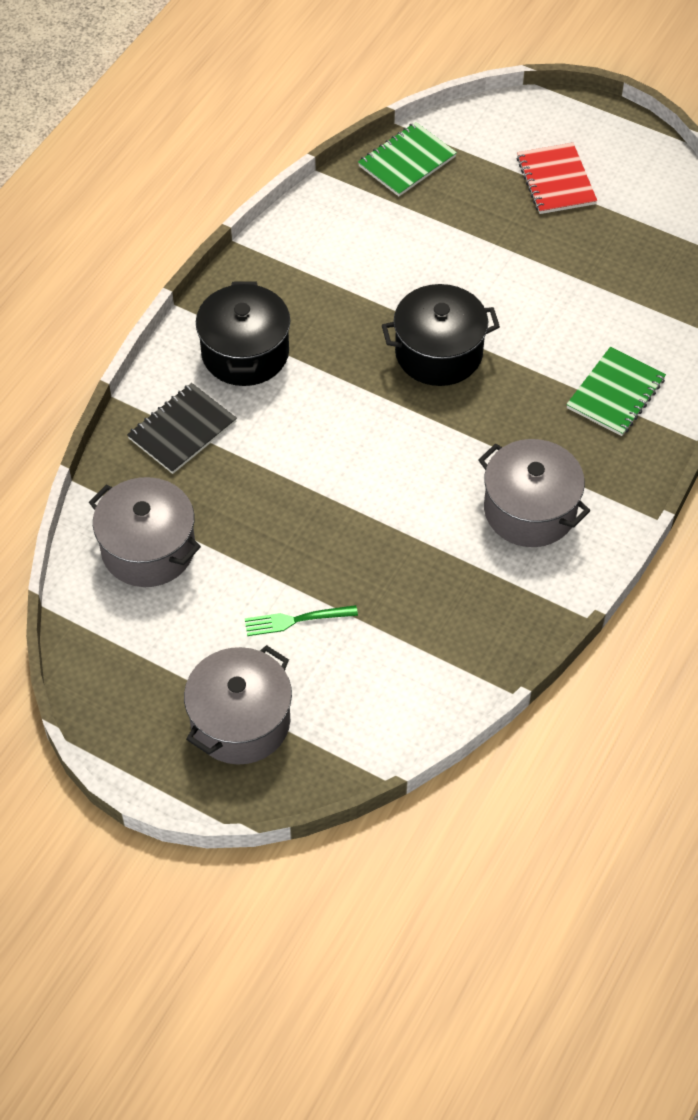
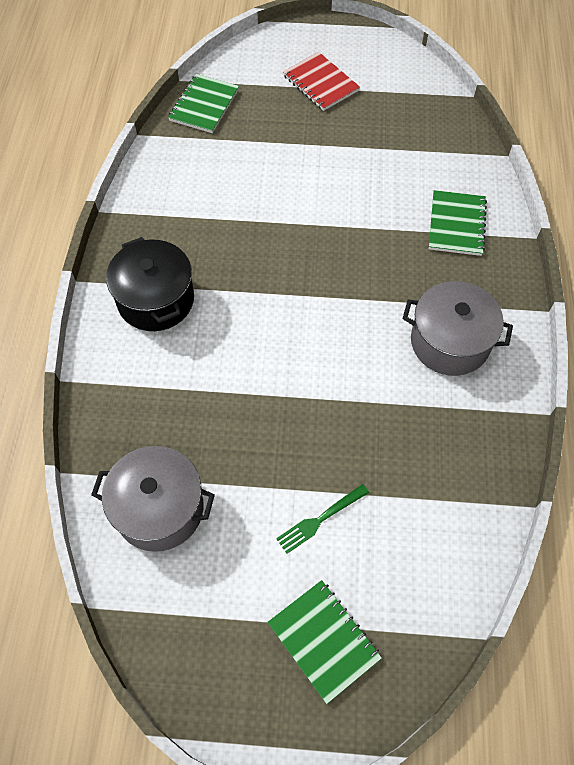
camera: 25 degrees left, 5 degrees up
black notebook [127,383,237,474] -> none
grey pot [184,645,292,765] -> green notebook [268,580,382,704]
black pot [382,284,500,386] -> none

